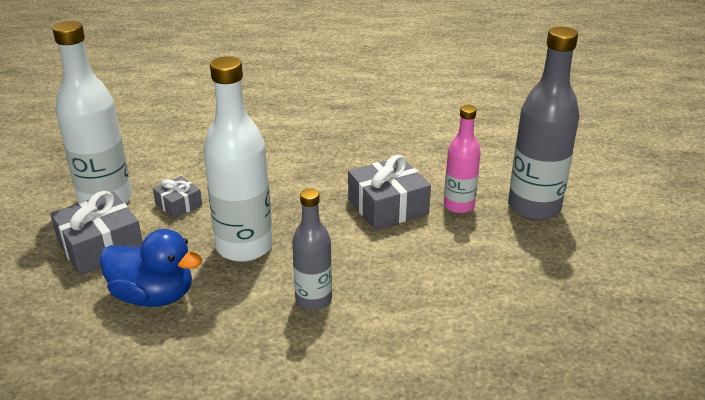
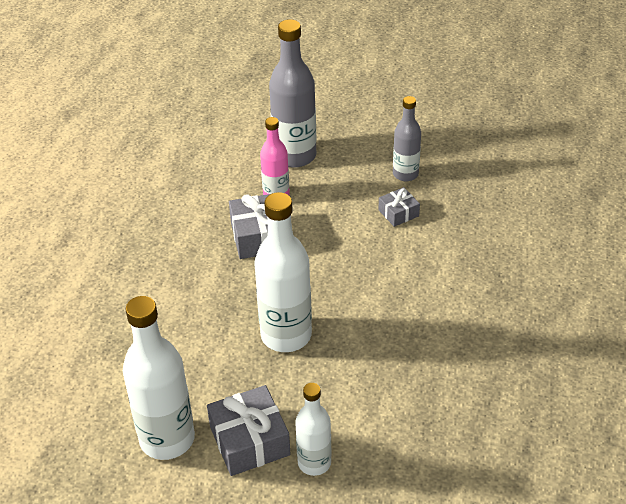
camera: 75 degrees left, 10 degrees up
blue duck [99,229,202,307] -> none
grey gift [153,176,202,219] -> grey gift moved to [378,187,420,227]
grey bottle [292,188,332,310] -> grey bottle moved to [393,96,421,181]
none -> white bottle [295,383,331,476]

